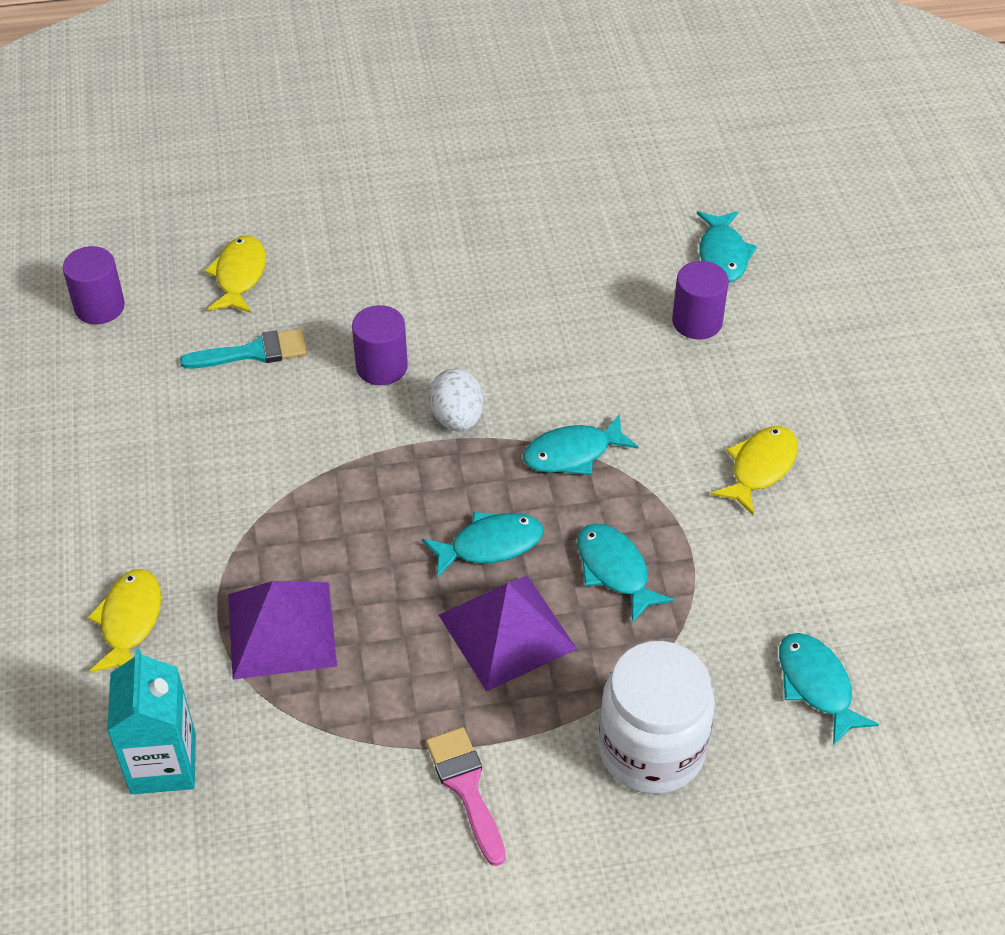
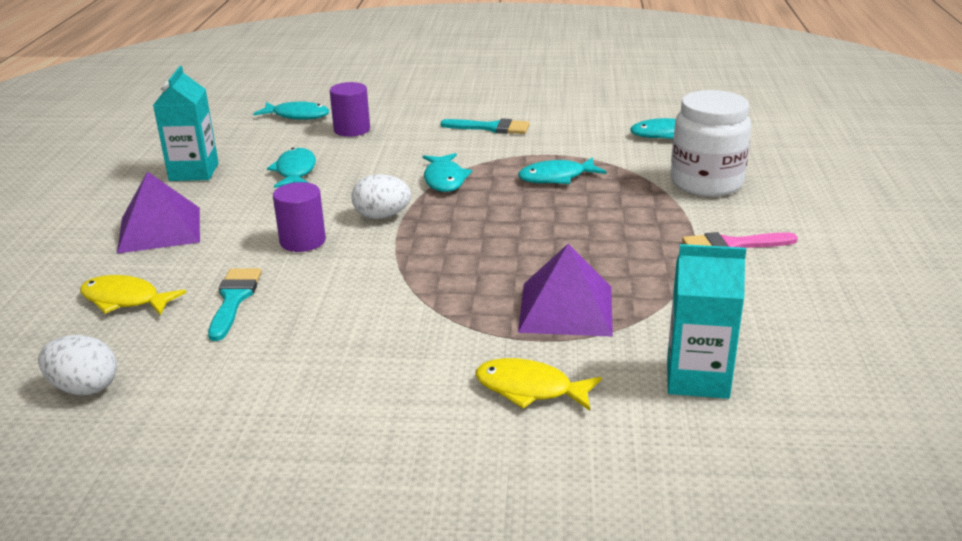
camera: 75 degrees left, 20 degrees down
purple cylinder [63,246,125,324] -> white egg [38,335,117,395]
turquoise fish [422,512,543,578] -> turquoise fish moved to [267,148,316,188]
purple pyramid [439,576,577,692] -> purple pyramid moved to [117,172,200,254]
yellow fish [711,426,798,515] -> turquoise brush [440,118,530,134]
none -> turquoise carton [153,66,219,181]

